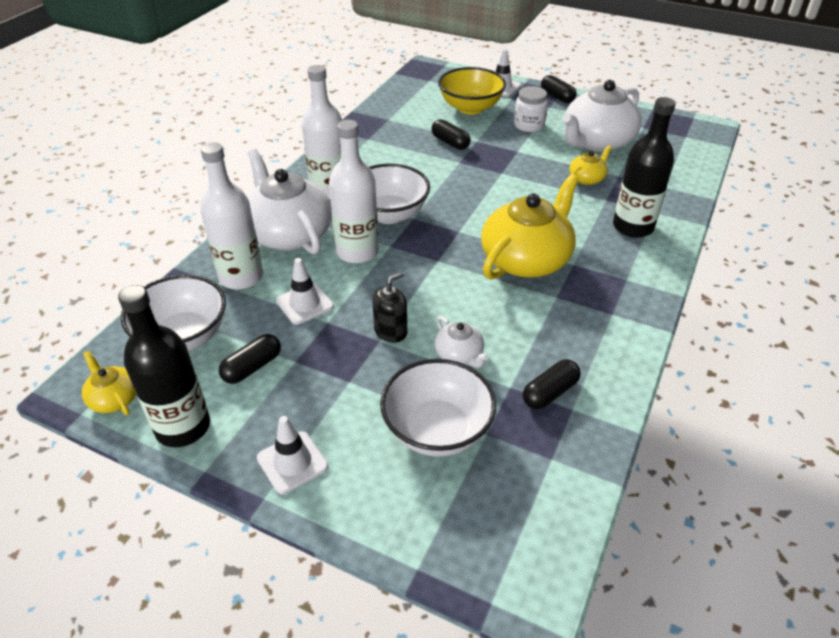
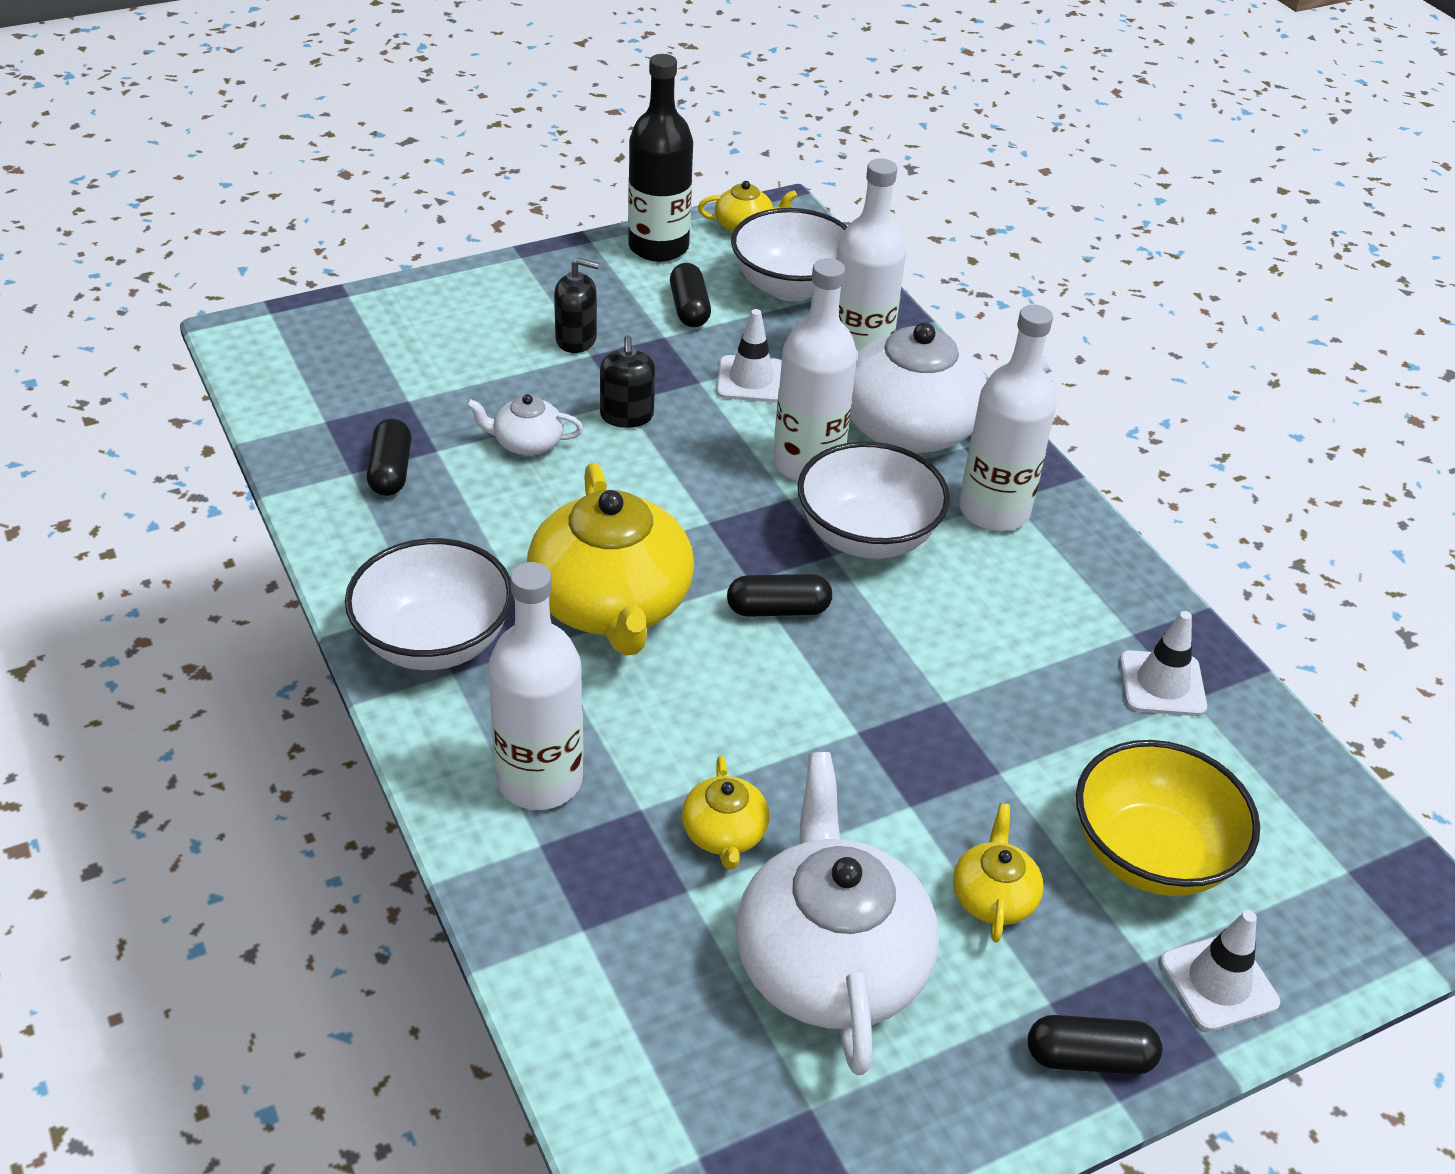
camera: 125 degrees right, 0 degrees up
white traffic cone [257,416,328,494] -> white traffic cone moved to [1120,611,1207,716]
white bowl [380,359,496,457] -> white bowl moved to [345,538,513,670]
black capsule [431,119,470,150] -> black capsule moved to [727,574,832,617]
white jar [514,86,548,132] -> yellow teapot [953,803,1044,943]
black bottle [613,97,676,238] -> white bottle [488,562,584,810]
none -> black soap dispenser [554,258,599,353]

